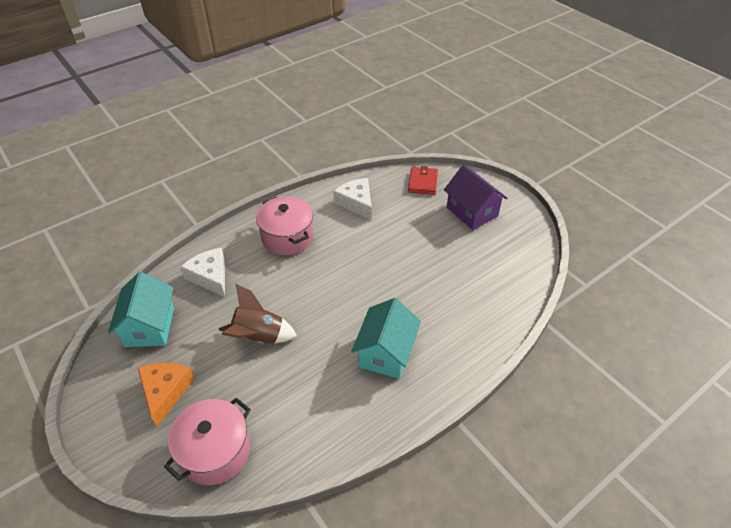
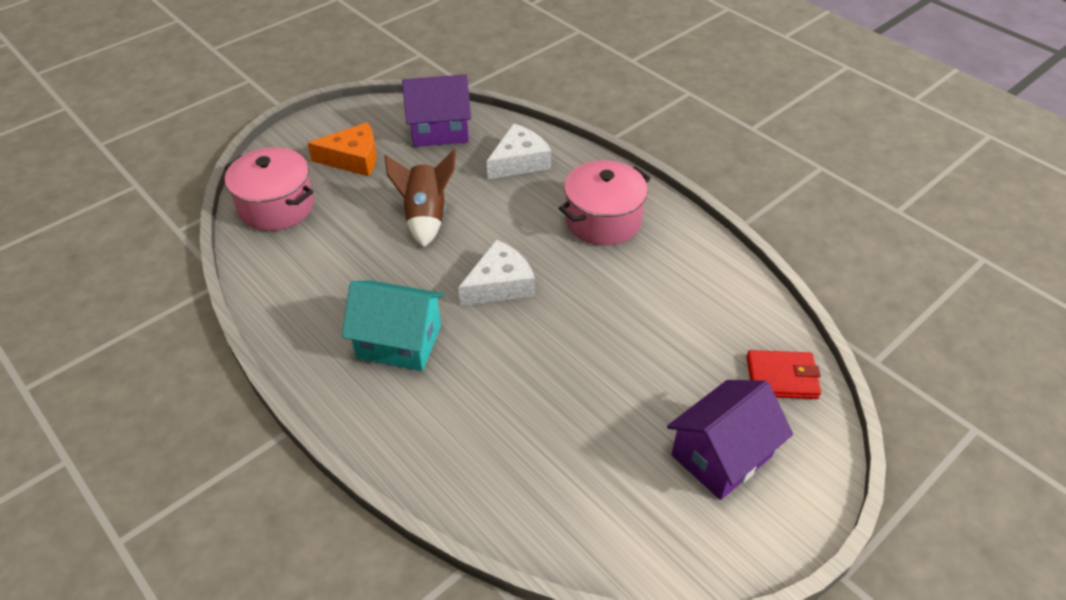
camera: 85 degrees right, 0 degrees up
turquoise house [108,272,174,347] -> purple house [402,74,471,147]
white cheese [333,178,372,220] -> white cheese moved to [458,240,535,306]

